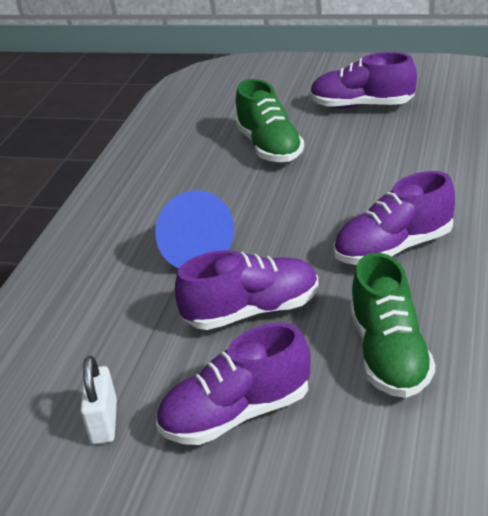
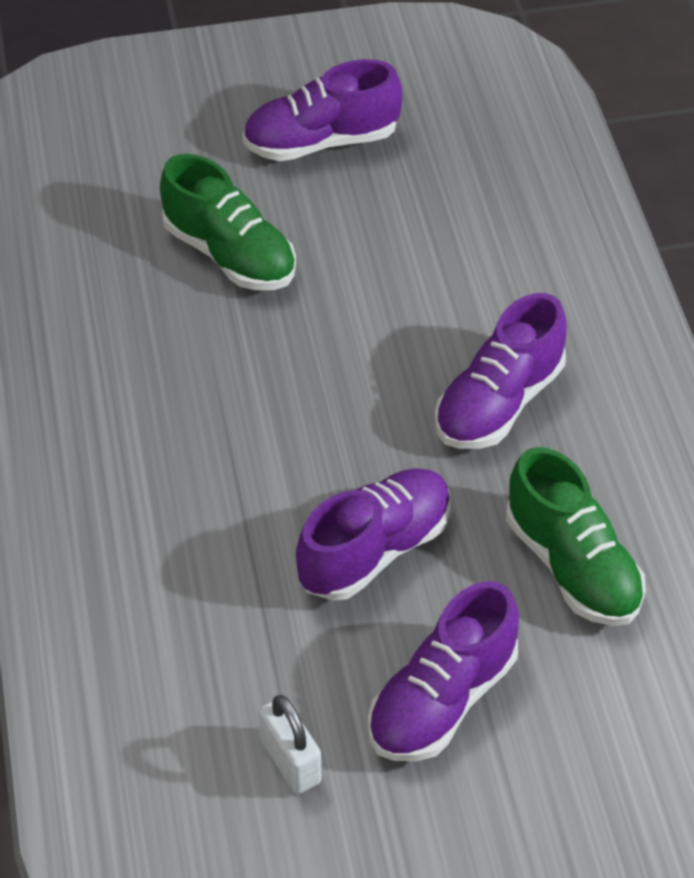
camera: 30 degrees left, 15 degrees up
blue cone [155,190,234,268] -> none

